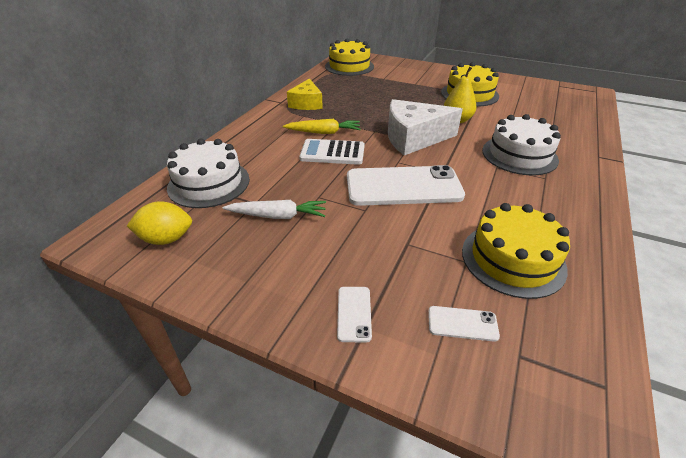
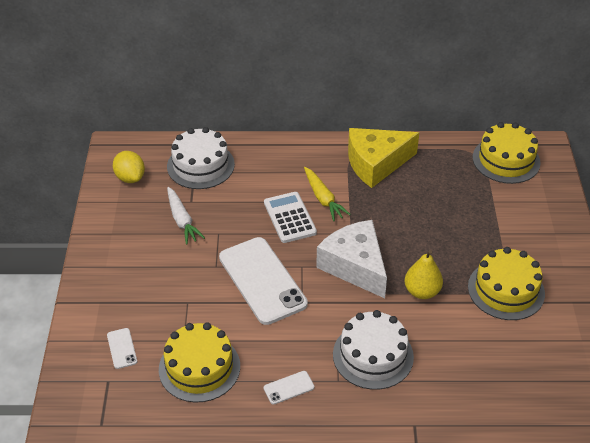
camera: 65 degrees right, 5 degrees up
yellow cheese [287,78,323,110] -> yellow cheese [348,128,419,188], size x1.55
white phone [337,287,372,343] -> white phone moved to [264,371,314,405]

